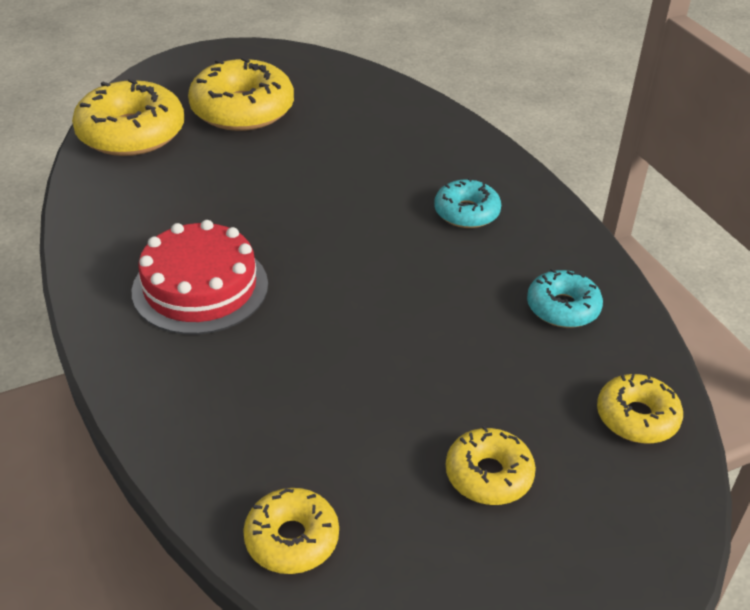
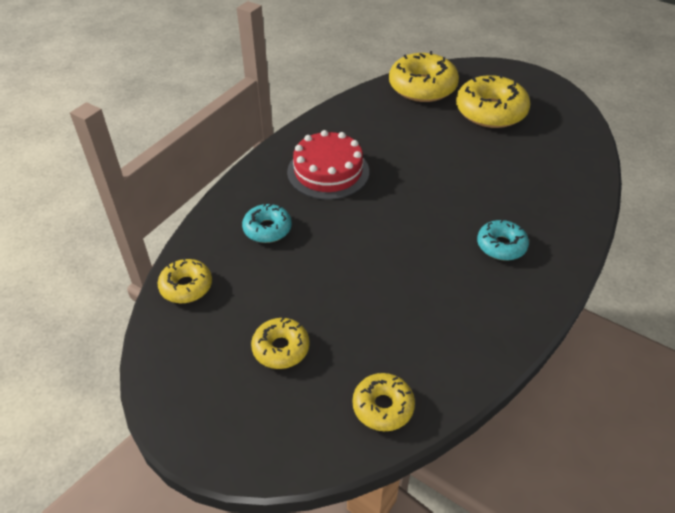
camera: 60 degrees right, 5 degrees up
turquoise donut [527,268,603,328] -> turquoise donut moved to [242,203,292,243]

